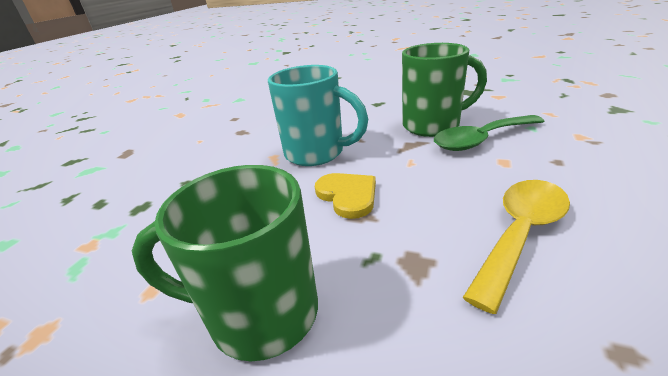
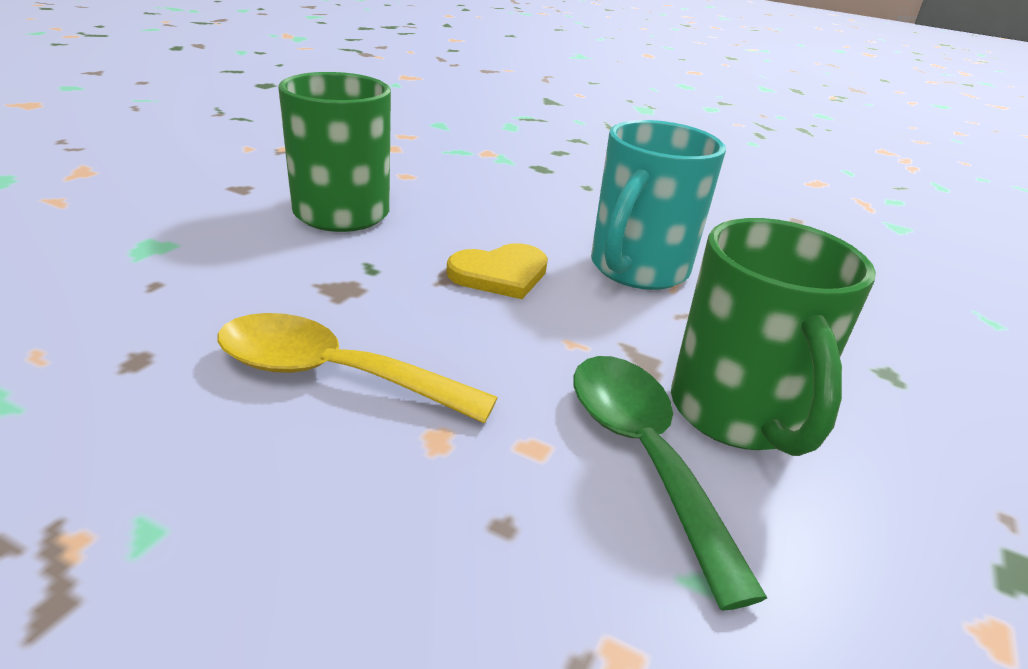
camera: 90 degrees right, 0 degrees up
yellow spoon [463,180,570,314] -> yellow spoon turned 150 degrees clockwise [217,313,498,424]

